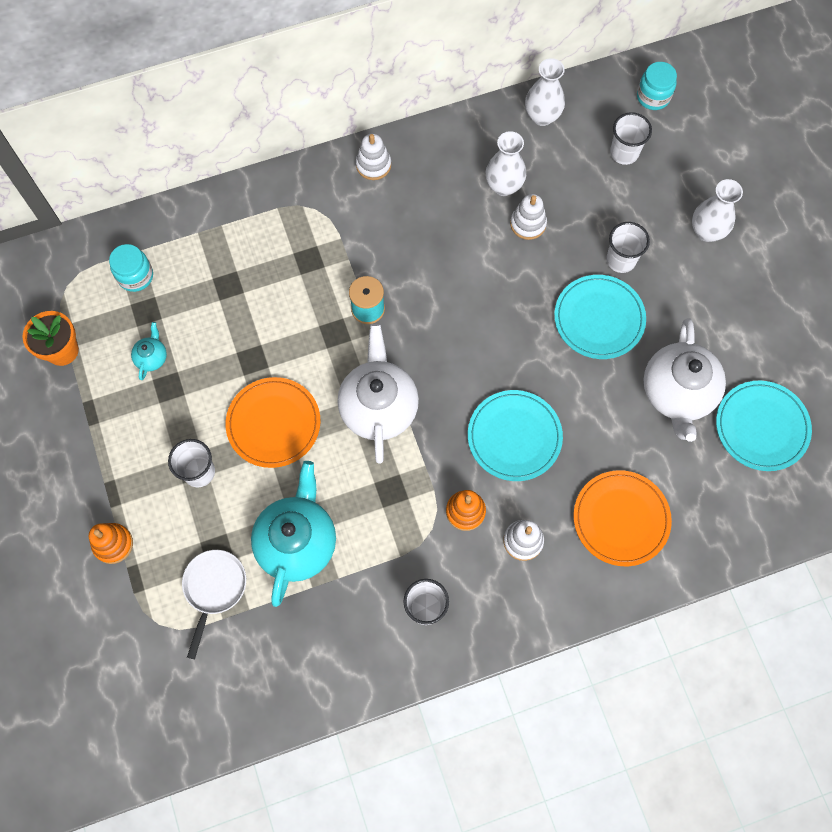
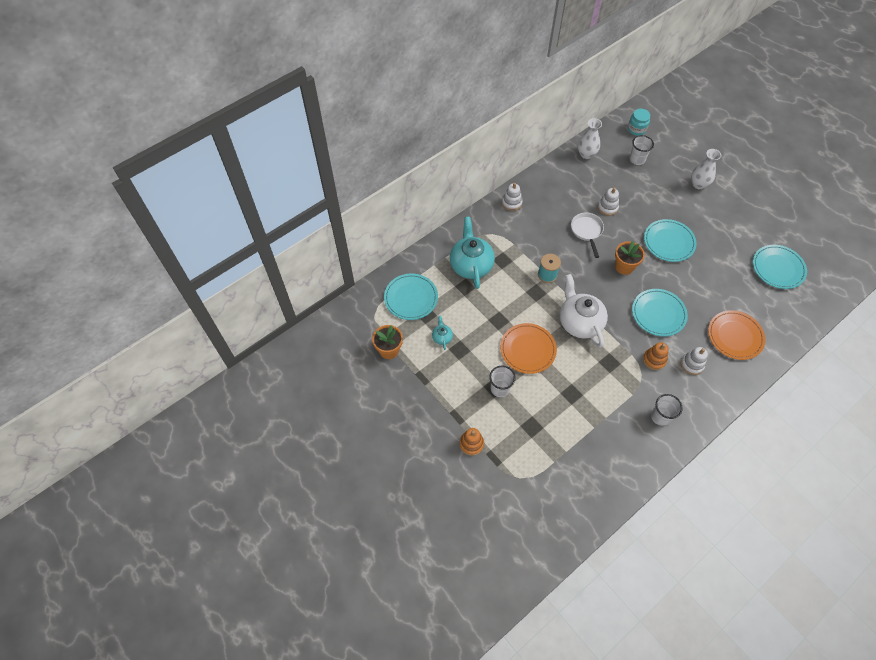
camera: 20 degrees left, 10 degrees down
turquoise jar [109,244,153,292] -> turquoise plate [384,273,438,320]
white pan [182,550,246,659] -> white pan moved to [571,213,604,258]
turquoise teapot [251,461,336,607] -> turquoise teapot moved to [450,217,495,289]
white vase [486,131,526,196] -> none
white cup [606,222,650,273] -> none
white teapot [643,318,726,442] -> none
none -> orange flower pot [615,241,645,275]

